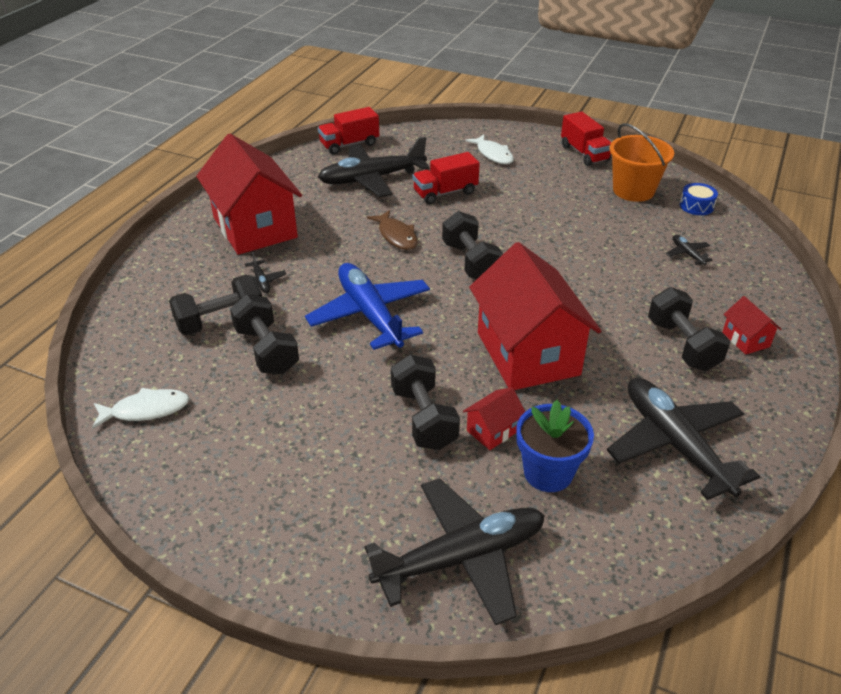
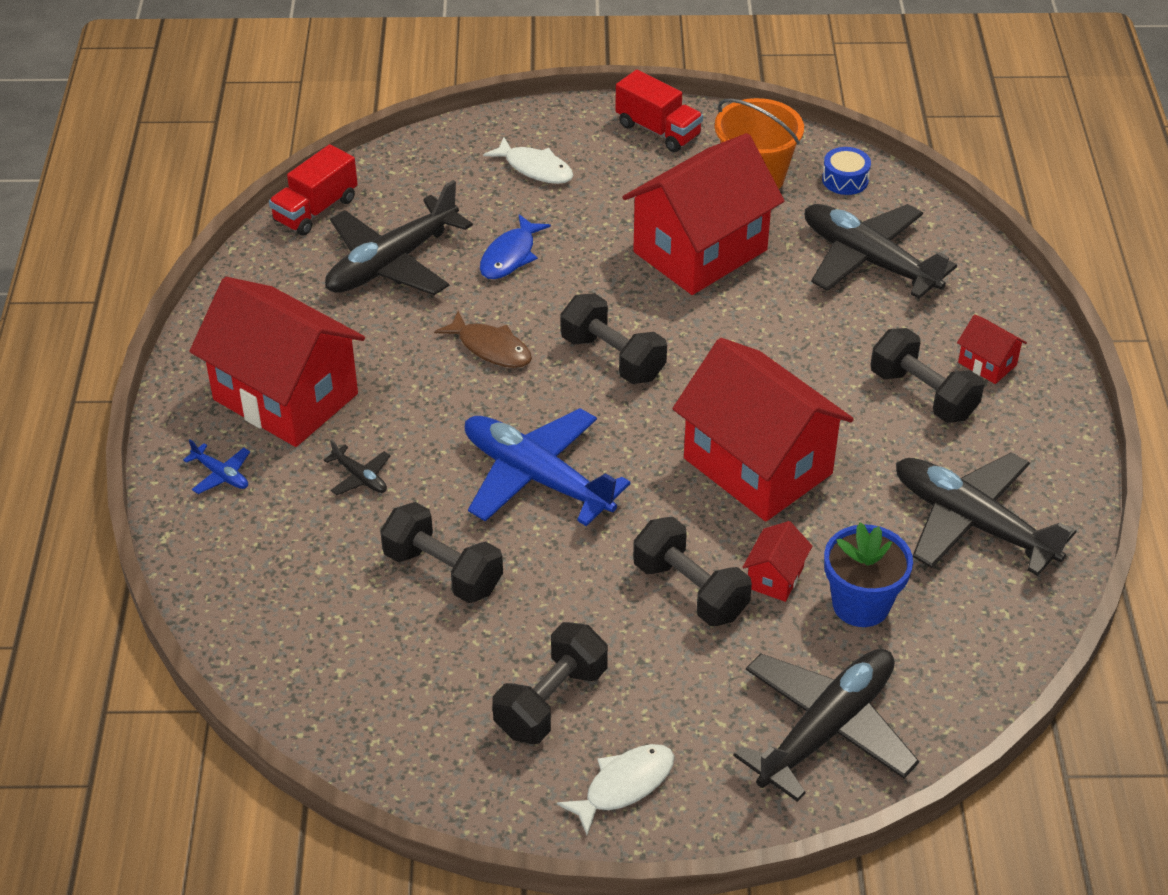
camera: 25 degrees left, 5 degrees up
white fish [92,388,189,429] -> white fish moved to [557,744,674,835]
black dumbbell [169,275,262,335] -> black dumbbell moved to [492,622,608,744]
red truck [412,152,480,204] -> blue fish [480,214,551,279]
black plane [666,235,713,265] -> black plane [805,204,957,299], size x2.42
none -> blue plane [183,440,250,494]
none -> red house [623,133,784,295]

